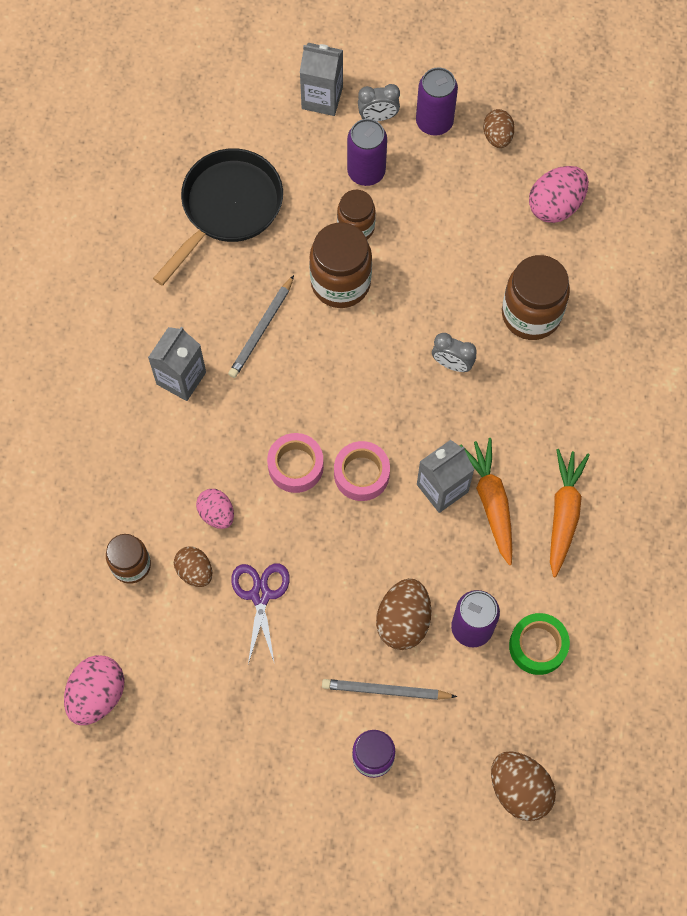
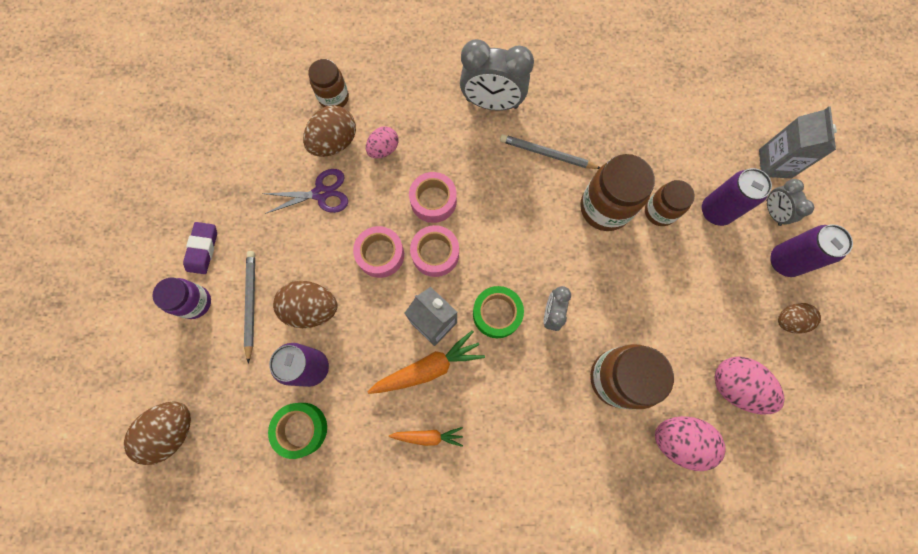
camera: 80 degrees right, 5 degrees up
pink egg [64,655,124,725] -> pink egg moved to [655,416,726,471]
grey carton [148,327,206,401] -> grey clock [460,39,534,110]
black pan [153,149,283,286] -> none
brown egg [174,547,212,587] -> brown egg [303,105,356,157], size x1.56
orange carrot [550,449,590,577] -> orange carrot [389,427,463,447], size x0.60
none -> purple eraser [183,222,217,274]
none -> pink tape [353,226,404,278]
none -> green tape [473,286,524,338]

